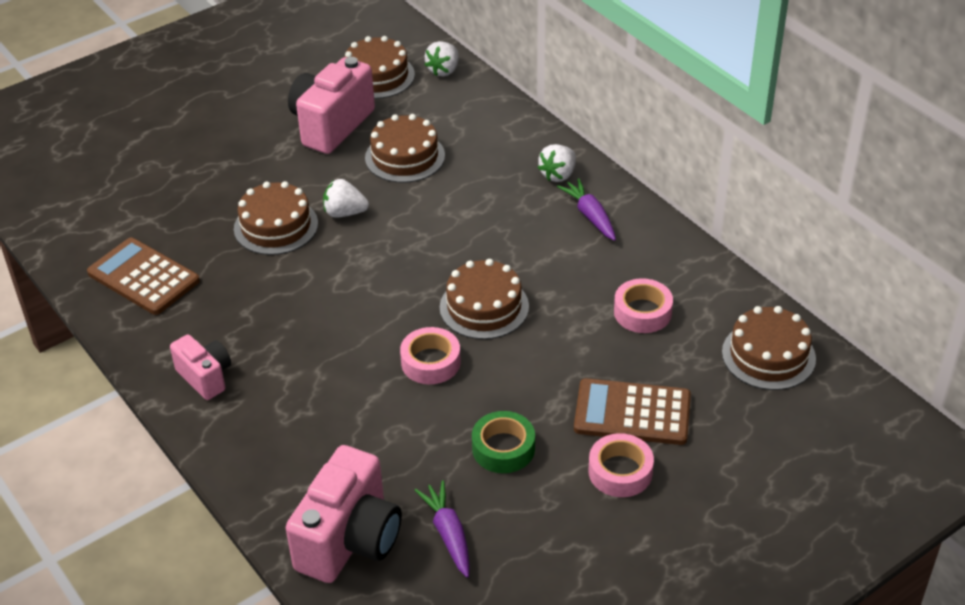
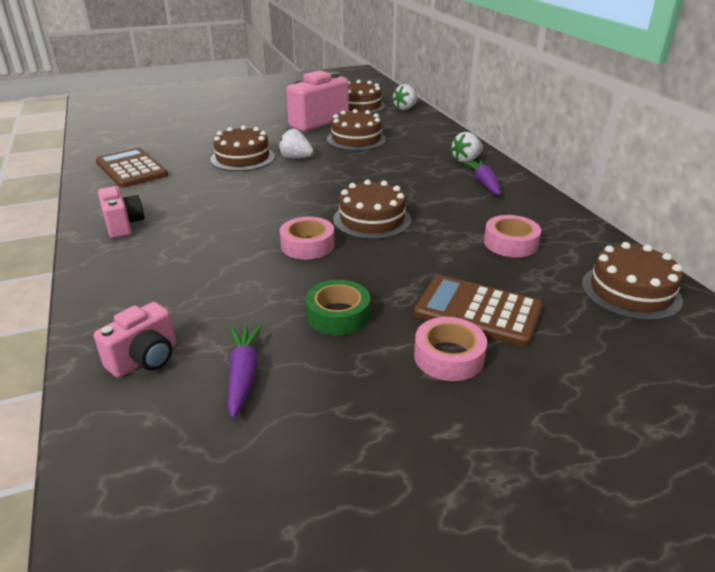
camera: 15 degrees right, 10 degrees down
pink camera [286,445,402,583] -> pink camera [94,302,176,378], size x0.57

